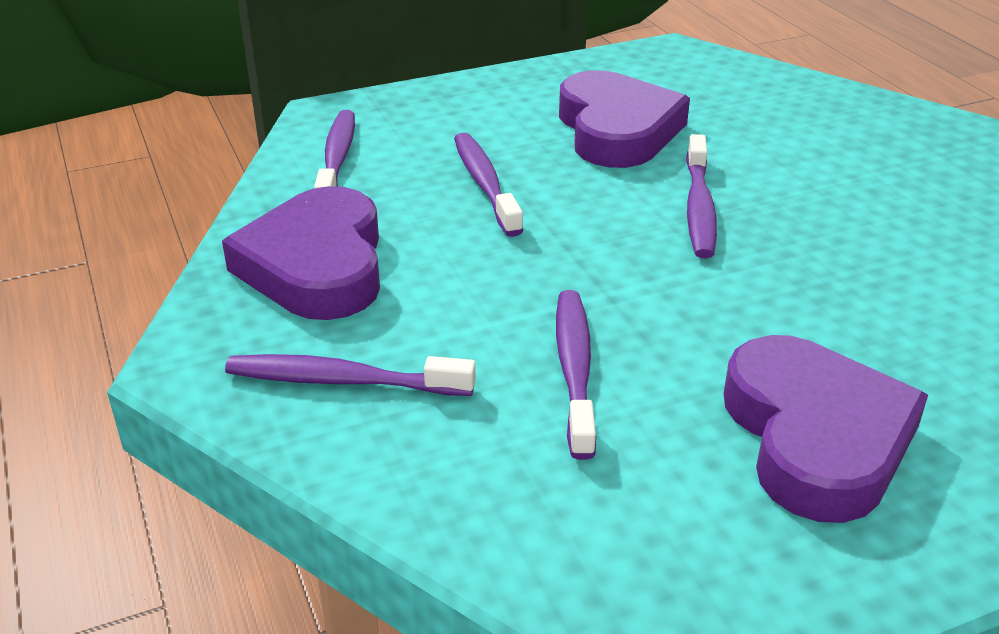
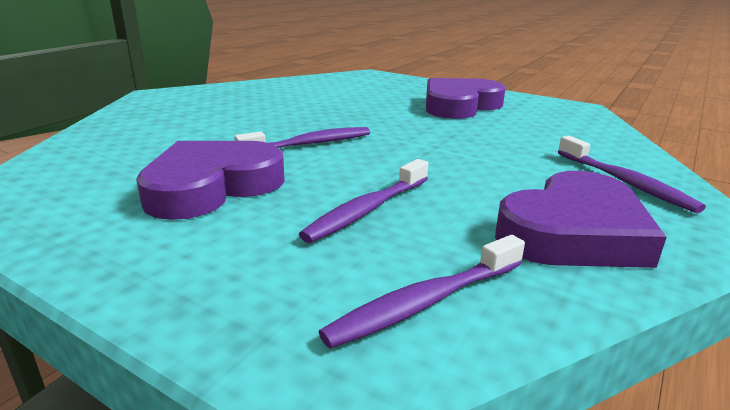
camera: 125 degrees left, 10 degrees down
purple toothbrush [556,290,596,460] -> none

